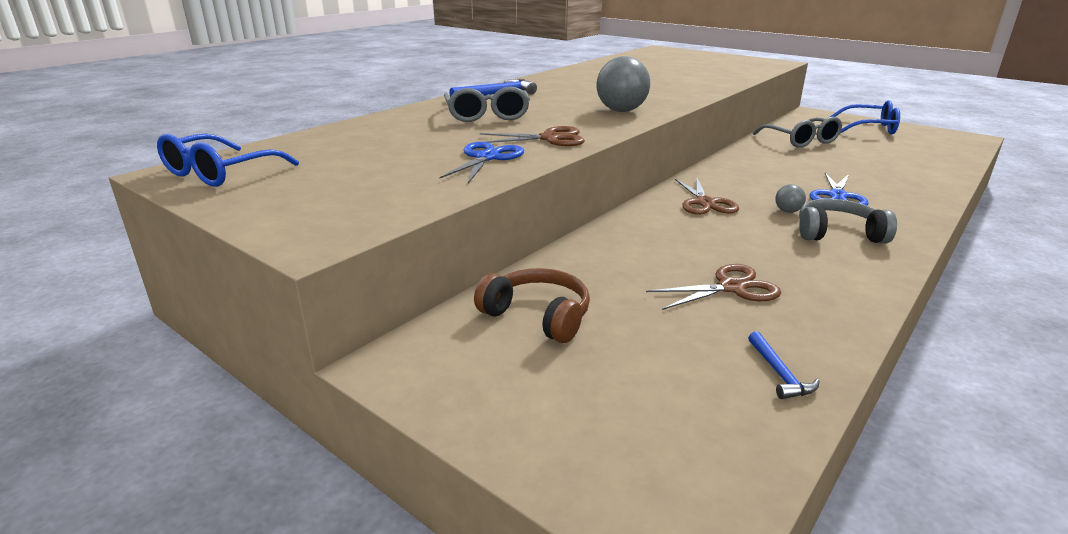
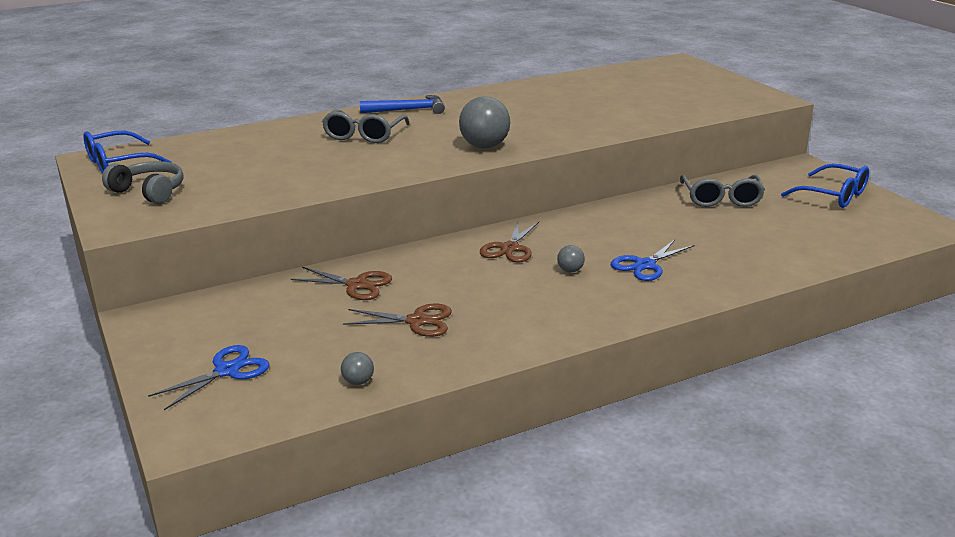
camera: 25 degrees right, 0 degrees up
blue scissors [439,142,524,183] -> blue scissors moved to [148,345,270,410]
brown headphones [474,268,590,343] -> none
brown scissors [480,126,585,146] -> brown scissors moved to [291,267,392,300]
blue hammer [748,331,819,399] -> grey ball [341,352,374,385]
grey headphones [799,199,897,243] -> grey headphones moved to [102,161,184,204]

